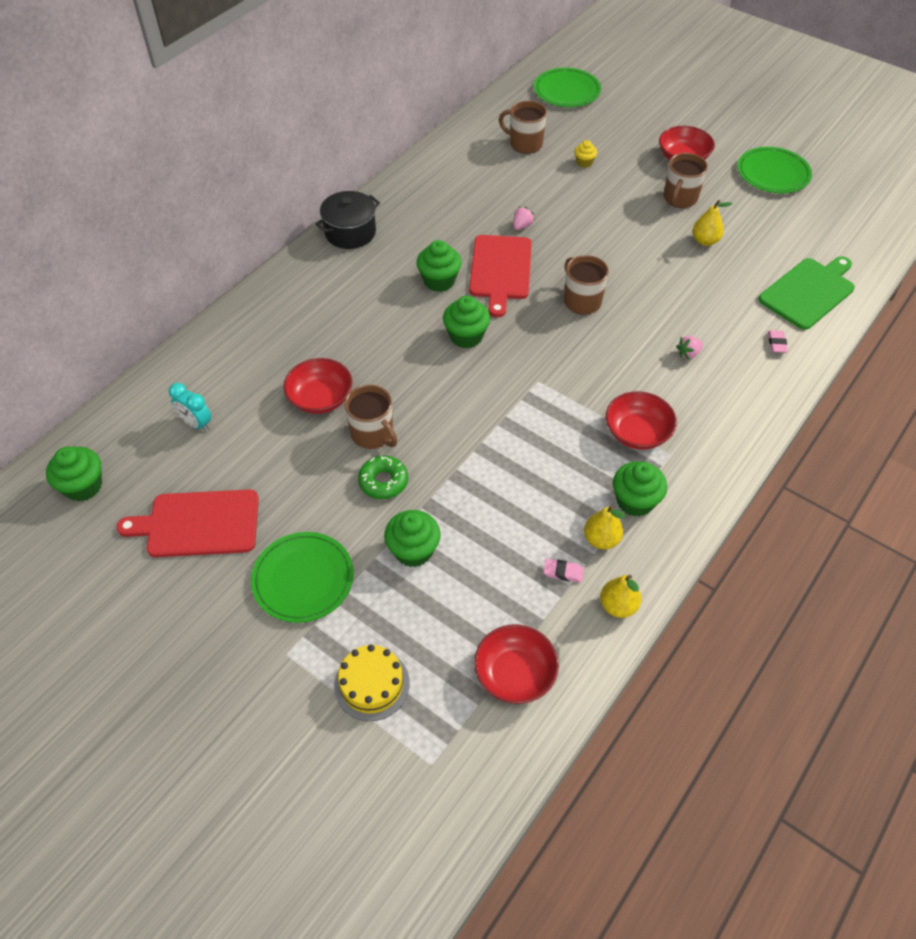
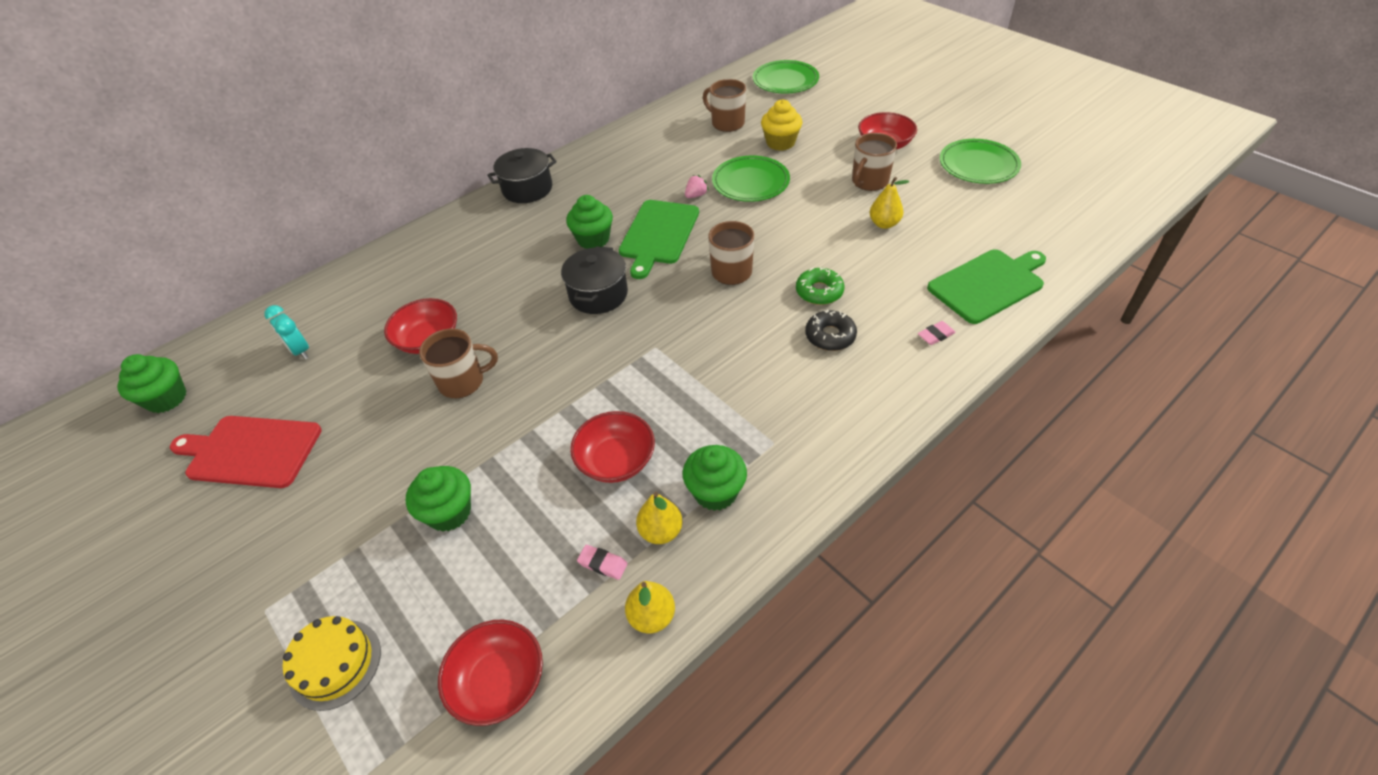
camera: 15 degrees right, 5 degrees down
green plate [251,532,354,623] -> green plate moved to [712,156,790,202]
brown mug [344,385,397,449] -> brown mug turned 75 degrees counterclockwise [419,329,498,398]
green donut [358,456,408,499] -> green donut moved to [796,267,844,305]
green cupcake [443,296,490,349] -> black pot [561,246,628,314]
red cutting board [469,235,532,317] -> green cutting board [619,200,699,279]
yellow cupcake [575,140,597,168] -> yellow cupcake [761,99,802,151], size x1.77
red bowl [606,391,677,450] -> red bowl moved to [570,411,655,483]
pink strawberry [676,336,703,359] -> black donut [805,310,857,351]
pink eraser [768,330,788,353] -> pink eraser turned 45 degrees clockwise [918,321,956,345]

